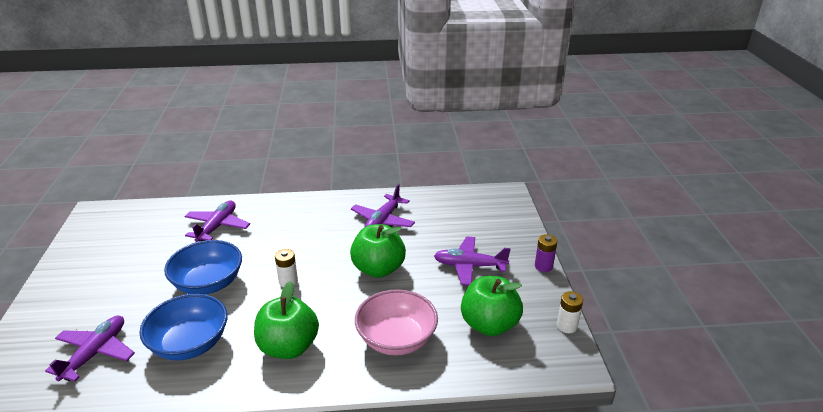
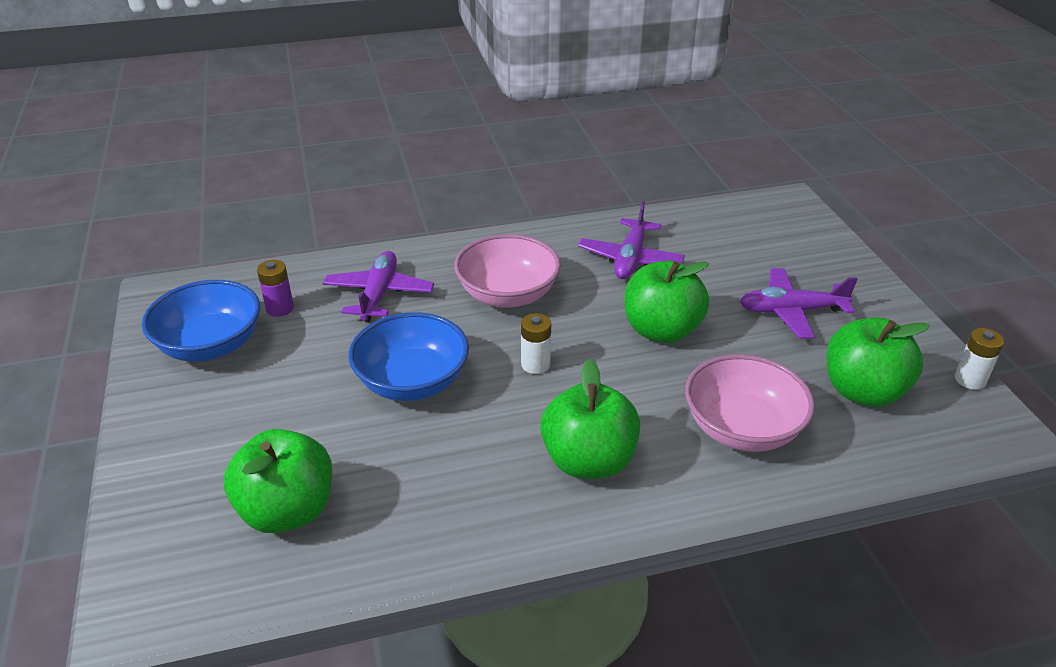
camera: 10 degrees left, 5 degrees up
purple plane [45,315,135,382] -> green apple [224,429,332,533]
blue bowl [139,294,228,360] -> blue bowl moved to [142,280,260,361]
purple battery [535,234,557,272] -> purple battery moved to [257,260,294,317]
none -> pink bowl [454,234,561,307]

